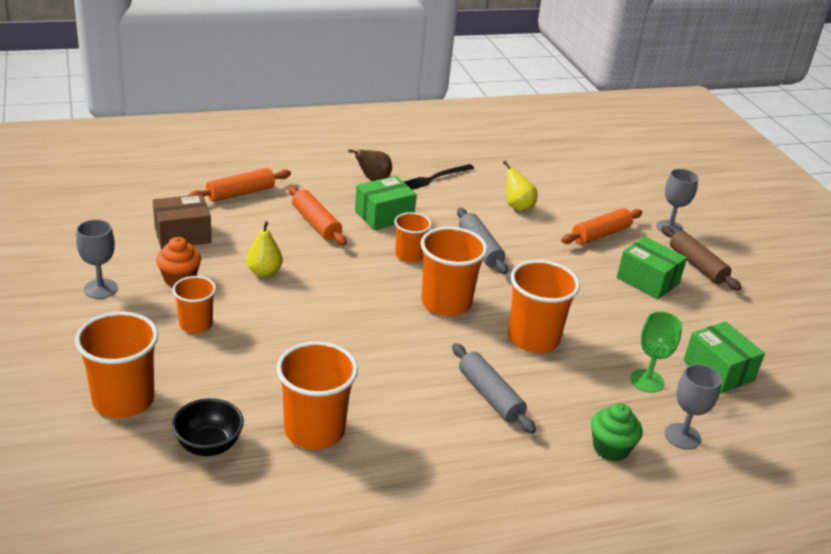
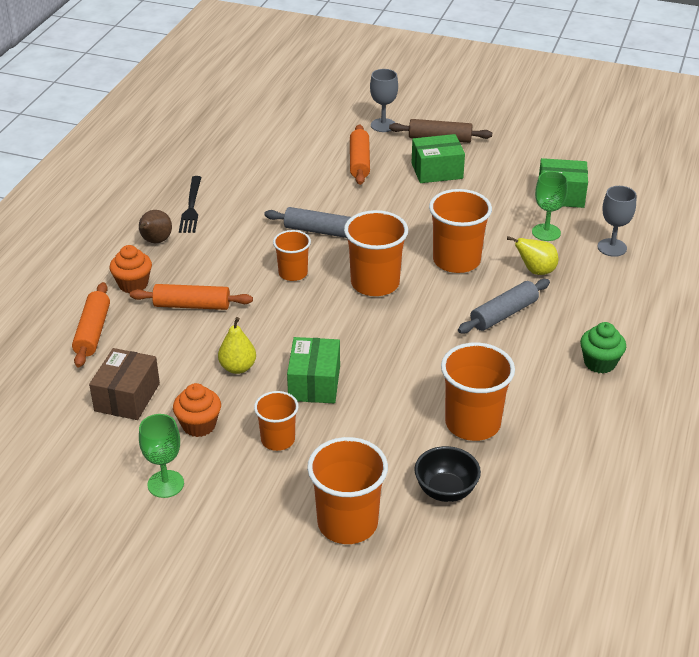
camera: 50 degrees left, 5 degrees up
grey goblet [76,219,118,299] -> green goblet [139,414,184,498]
green box [355,176,417,230] -> green box moved to [287,337,340,403]
grey rolling pin [452,343,536,434] -> grey rolling pin turned 45 degrees counterclockwise [458,279,550,333]
yellow pear [503,161,538,211] -> yellow pear moved to [507,236,558,275]
green cupcake [591,403,643,461] -> green cupcake moved to [580,322,626,373]
none -> orange cupcake [110,245,152,293]

